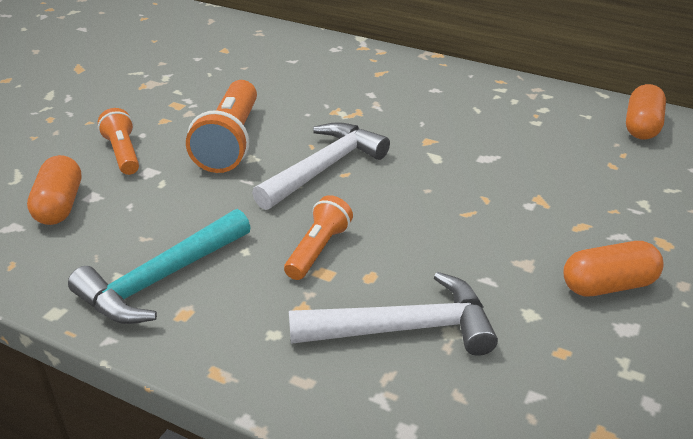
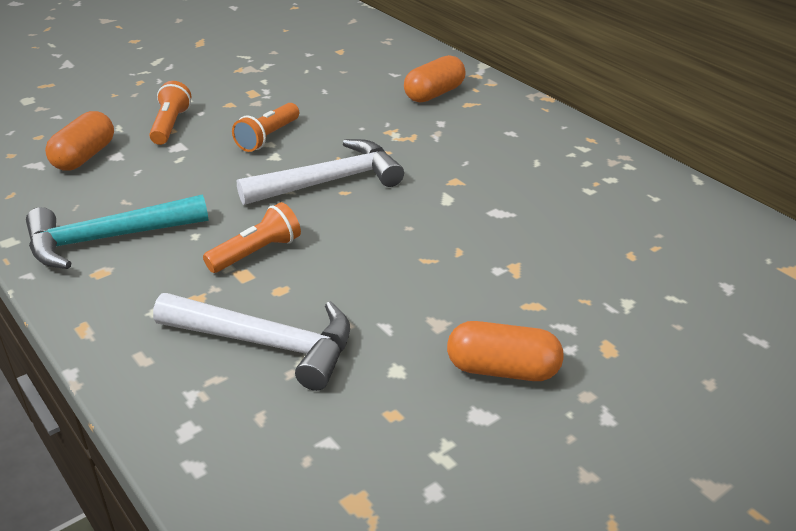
camera: 25 degrees right, 0 degrees up
orange flashlight [186,80,257,173] -> orange flashlight [232,103,299,152], size x0.59
orange capsule [626,84,666,140] -> orange capsule moved to [404,55,466,103]

